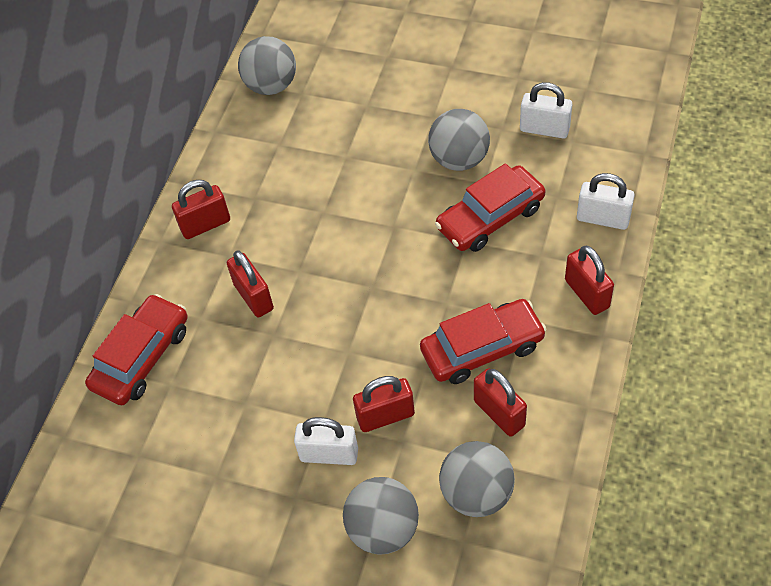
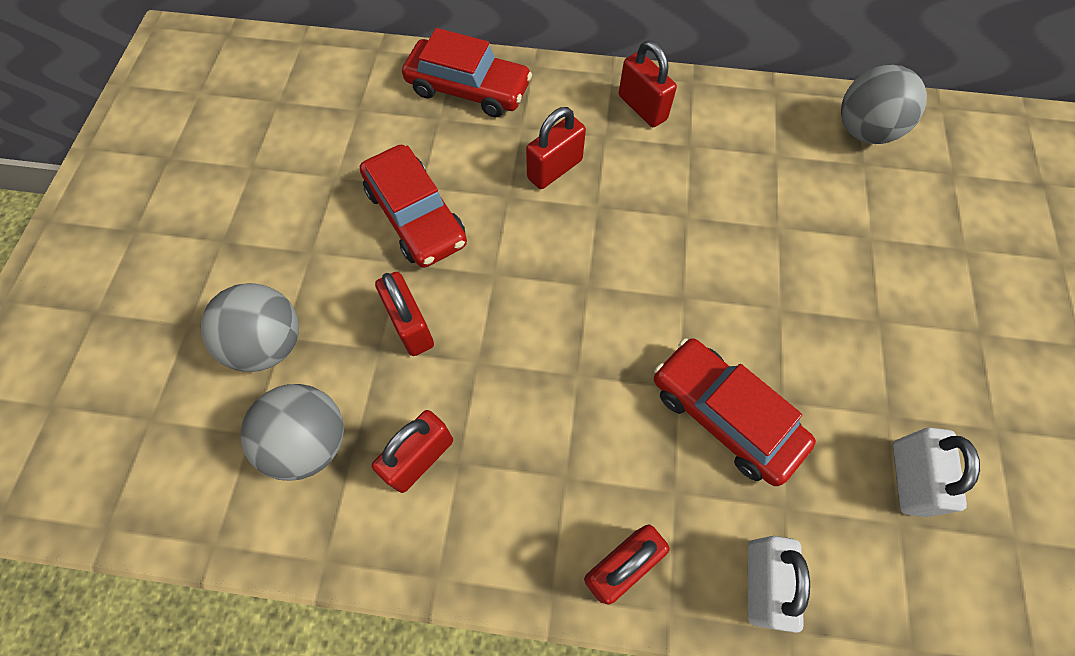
camera: 75 degrees right, 10 degrees up
white padlock [294,417,358,465] -> none
red car [420,299,547,384] -> red car moved to [360,145,467,268]
grey ball [428,109,490,171] -> none

